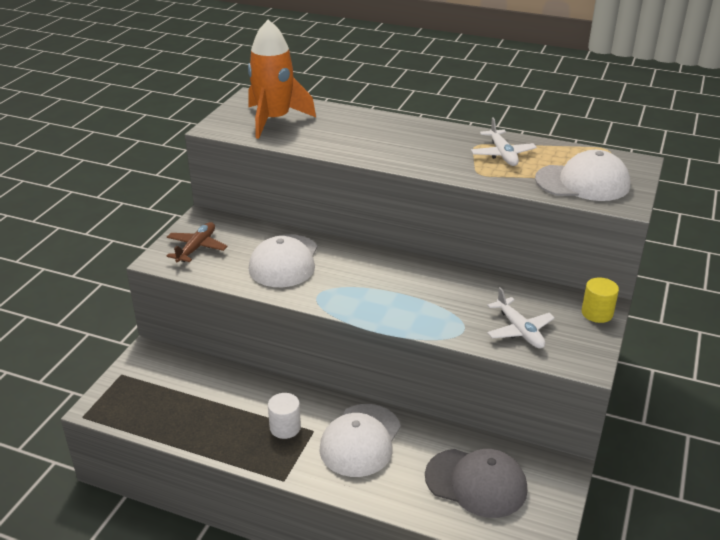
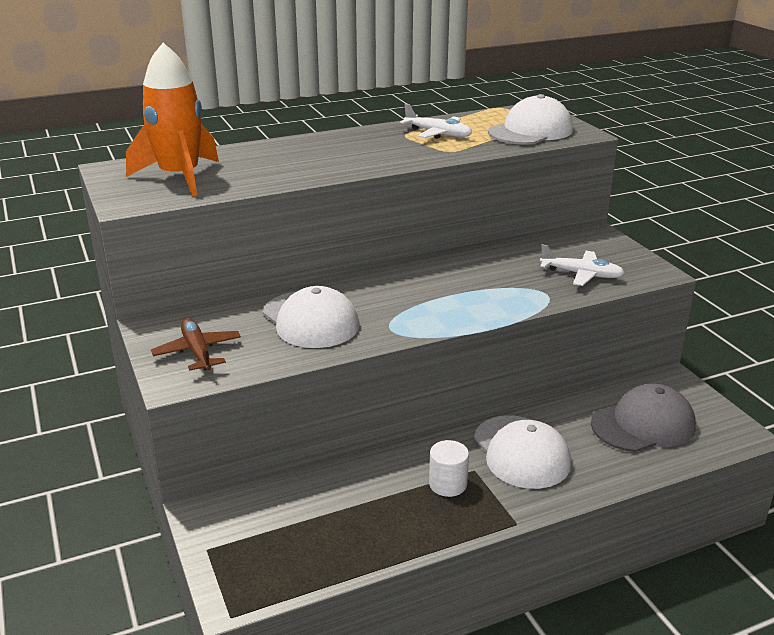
camera: 45 degrees left, 5 degrees down
yellow cylinder [582,277,619,323] -> none

